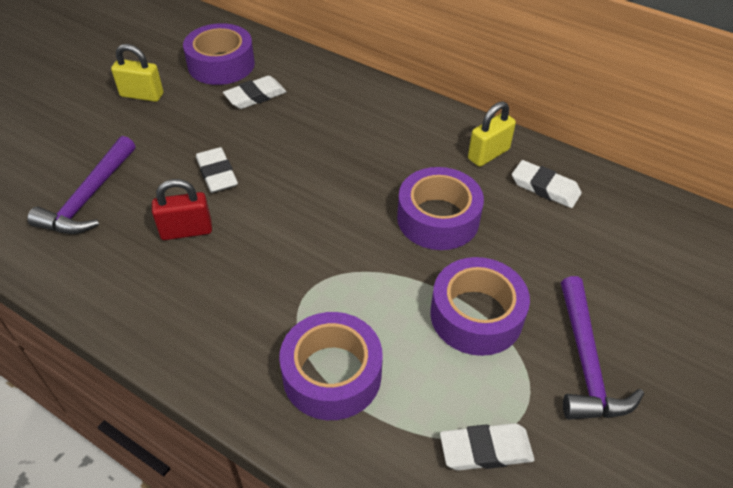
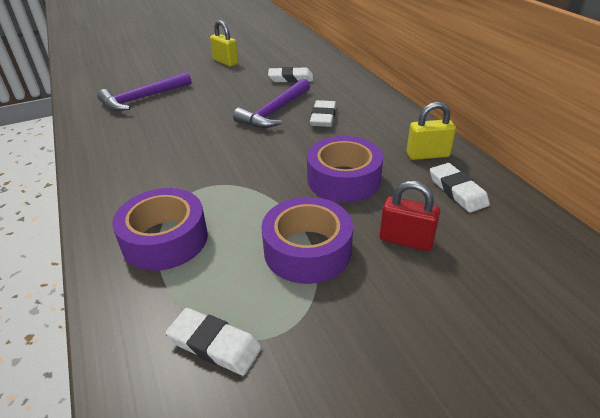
camera: 35 degrees right, 10 degrees down
red padlock [152,179,212,240] -> red padlock moved to [380,181,440,251]
purple tape [183,23,255,85] -> none
white eraser [196,147,238,193] -> white eraser moved to [310,100,336,127]
purple hammer [561,276,644,420] -> purple hammer moved to [233,79,310,128]

